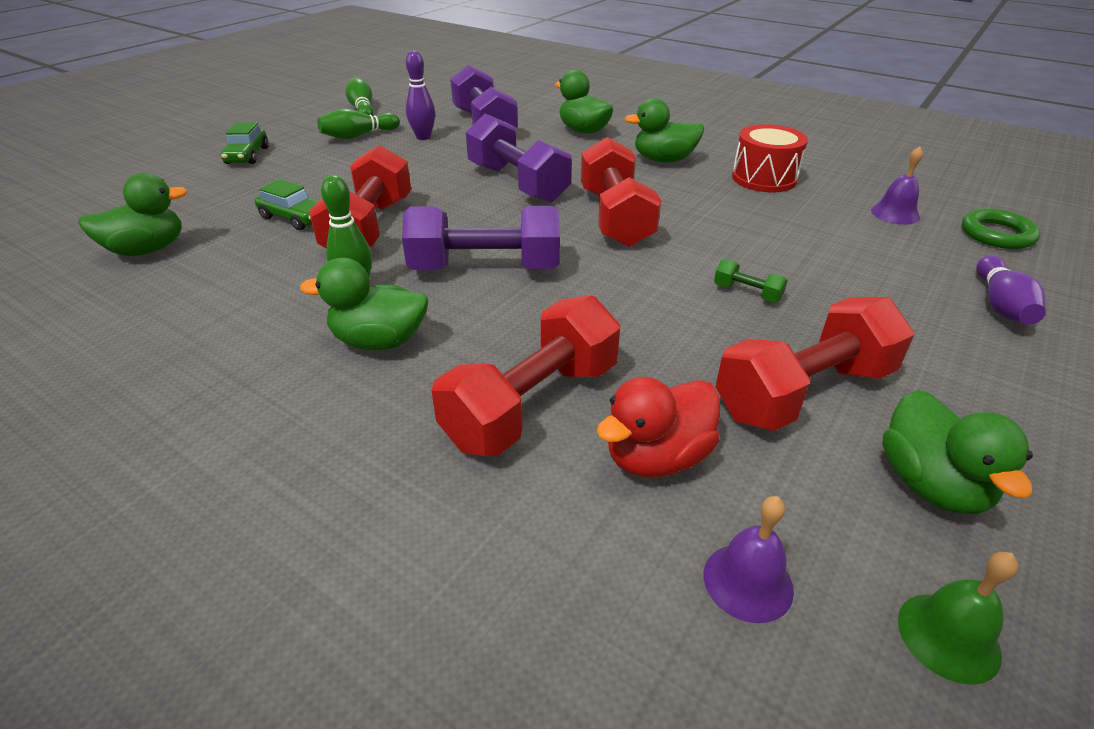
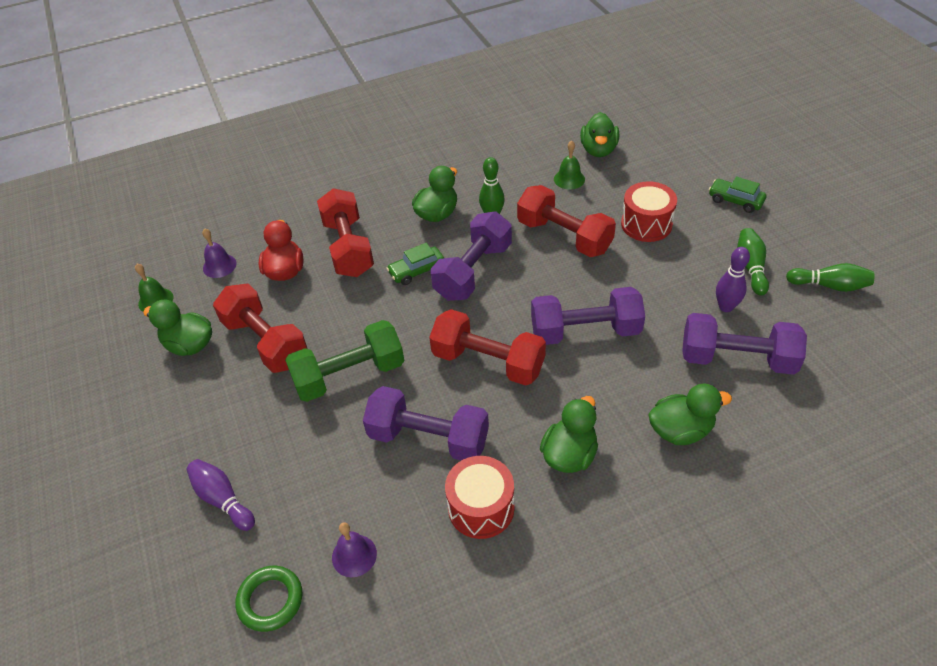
camera: 125 degrees right, 10 degrees up
green car [255,179,318,230] -> green car moved to [386,243,444,285]
green dumbbell [714,259,788,303] -> green dumbbell [285,320,404,402], size x2.38
red dumbbell [715,297,914,431] -> red dumbbell turned 45 degrees counterclockwise [213,284,308,373]
none -> purple dumbbell [363,386,489,461]
none -> green bell [554,141,585,189]
none -> red drum [621,181,677,242]

